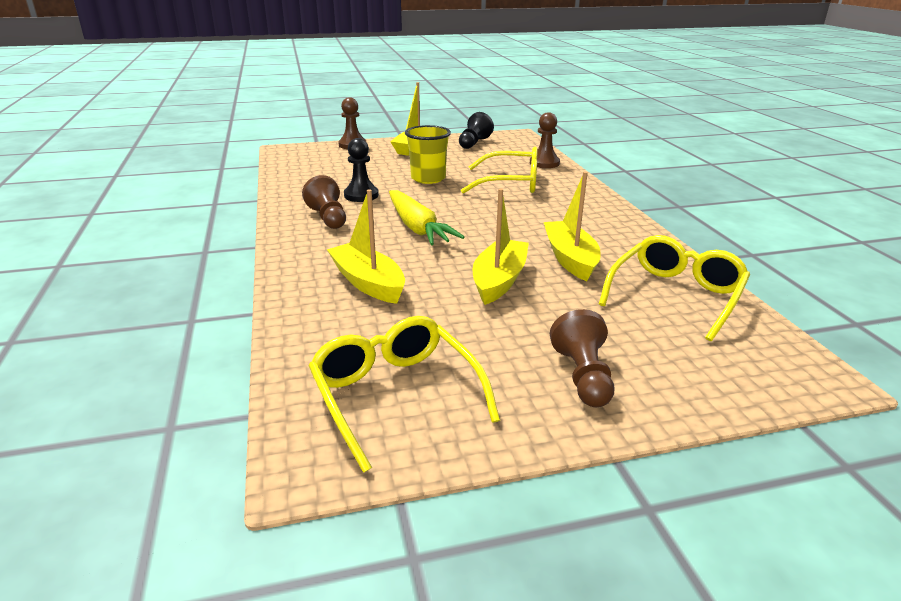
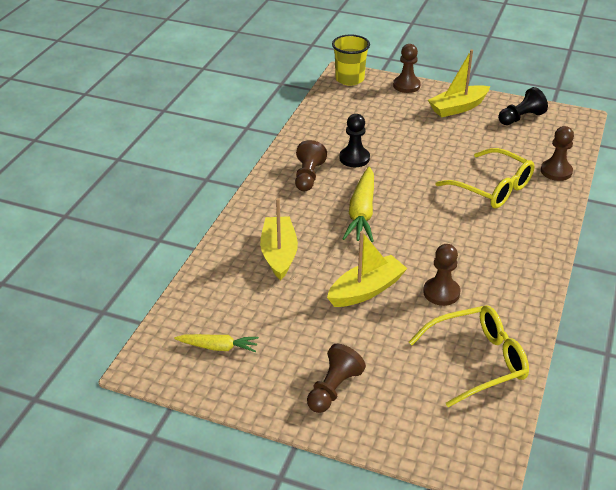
camera: 35 degrees right, 10 degrees up
yellow glasses [309,316,500,473] -> yellow carrot [174,334,259,352]
yellow cup [405,125,451,184] -> yellow cup moved to [332,34,370,86]
yellow boat [544,172,601,281] -> brown pawn [423,244,460,306]

